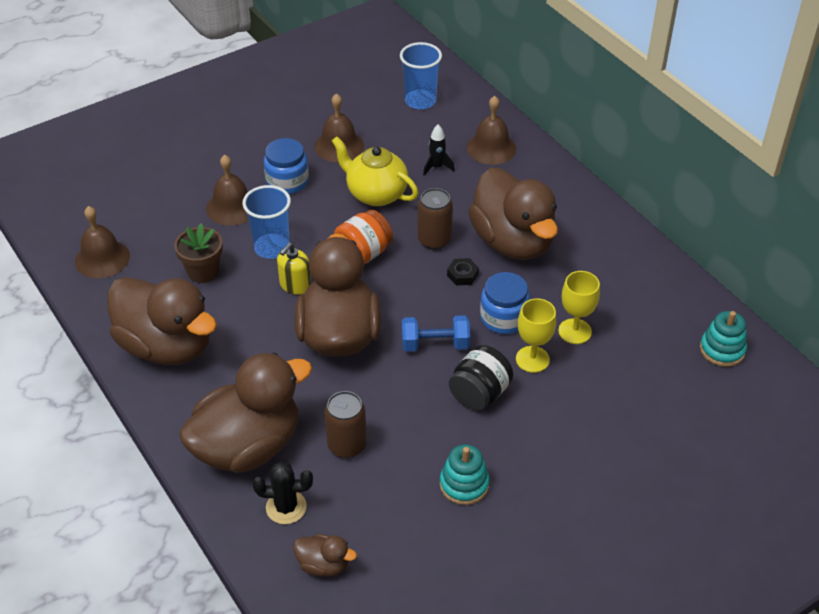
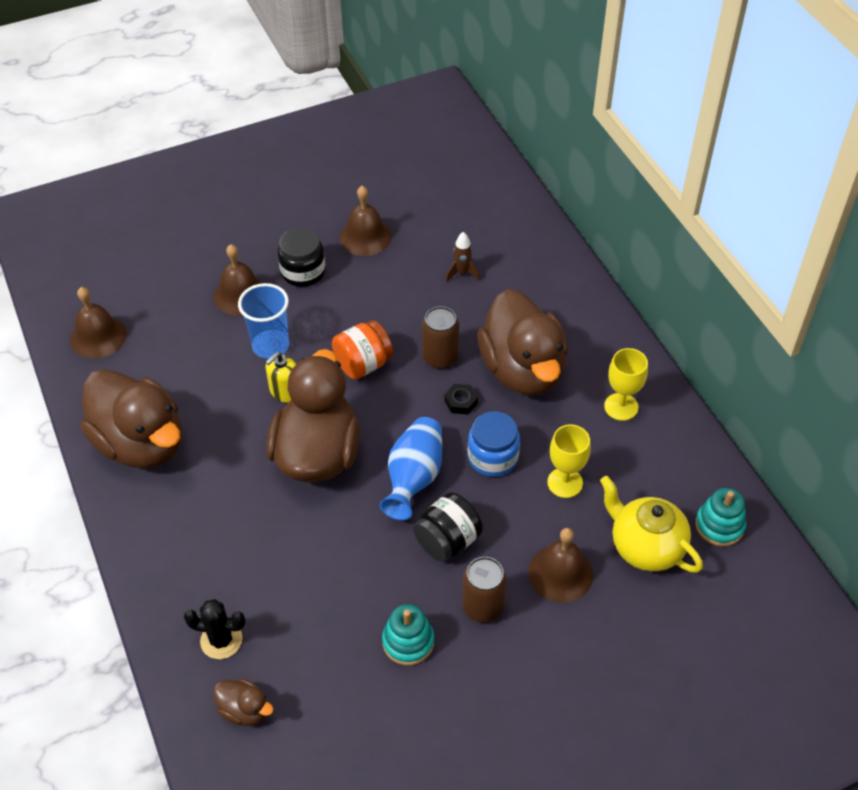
camera: 10 degrees right, 5 degrees up
brown flower pot [174,223,223,283] -> none
brown duck [179,352,312,473] -> none
blue jar [264,138,309,194] -> black jar [278,228,325,287]
brown can [324,391,367,458] -> brown can moved to [462,557,507,623]
yellow teapot [332,136,418,206] -> yellow teapot moved to [600,476,703,573]
blue cup [400,42,442,109] -> none
blue dumbbell [402,315,470,351] -> blue vase [380,417,442,520]
black rocket [423,124,455,176] -> brown rocket [446,232,480,282]
brown bell [467,96,516,165] -> brown bell moved to [528,528,593,603]
yellow goblet [516,298,556,373] -> yellow goblet moved to [604,348,648,421]

